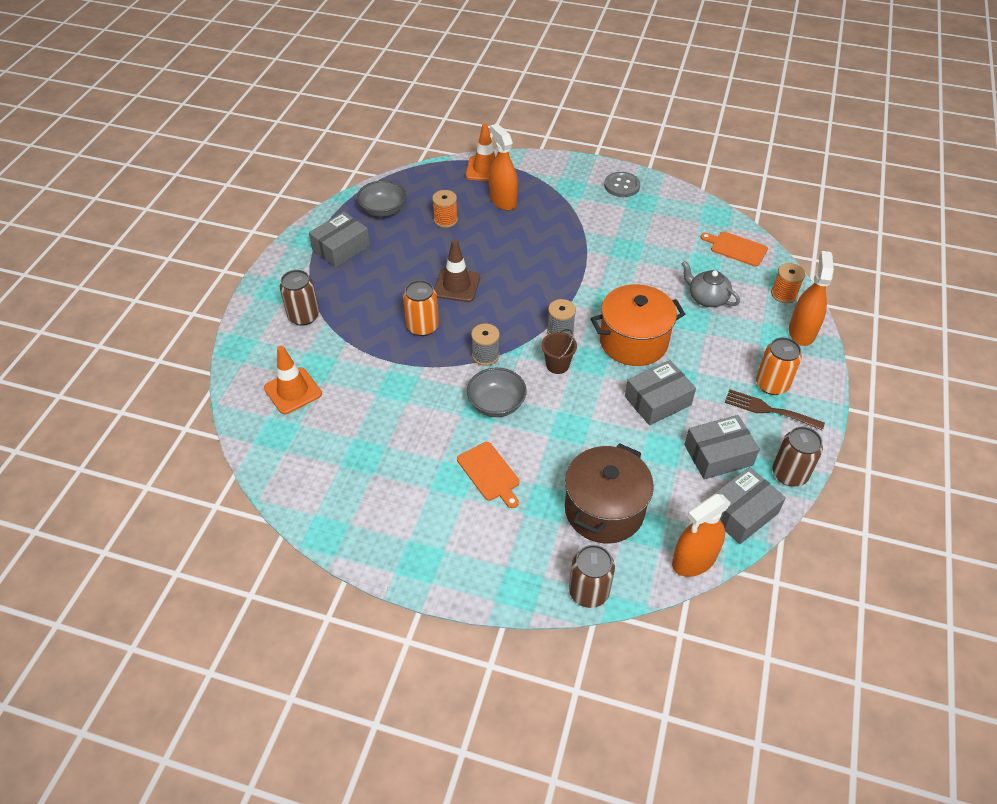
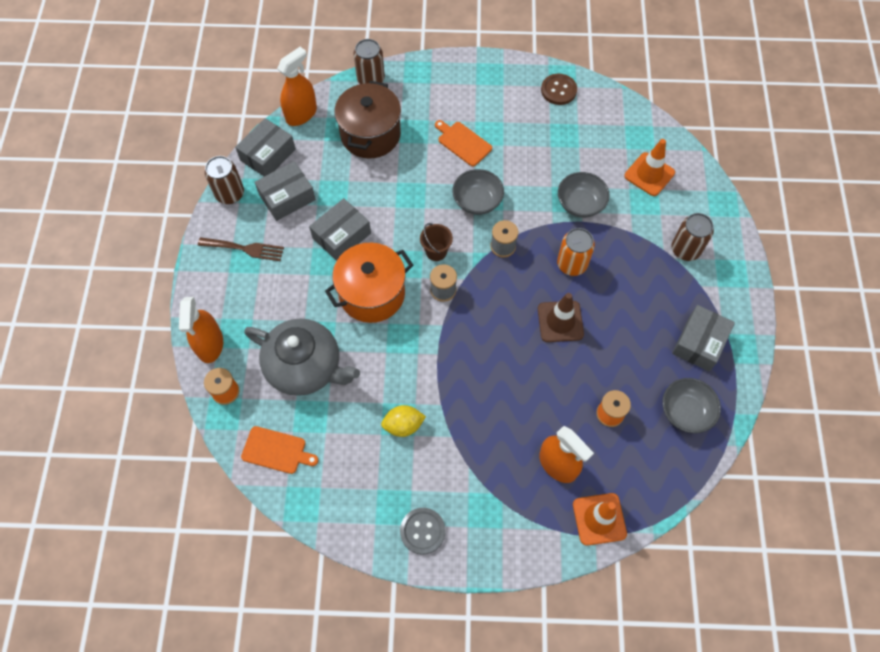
camera: 165 degrees right, 15 degrees up
grey teapot [682,261,740,307] -> grey teapot [244,318,360,396], size x1.80
orange can [756,337,802,395] -> none
none -> yellow lemon [381,405,426,437]
none -> brown button [541,74,577,105]
none -> grey bowl [558,172,610,218]

